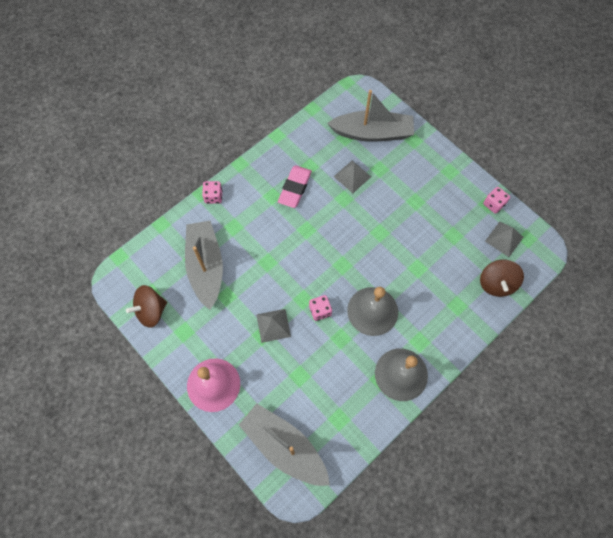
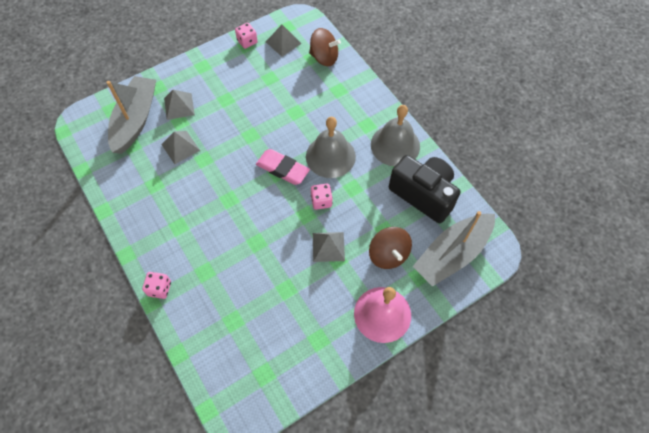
camera: 80 degrees left, 5 degrees down
brown spinning top [126,285,167,328] -> brown spinning top moved to [369,227,412,269]
grey boat [185,221,223,310] -> none
pink eraser [278,165,312,208] -> pink eraser moved to [256,149,310,185]
none -> grey pyramid [164,90,195,120]
none -> black camera [389,155,461,223]

